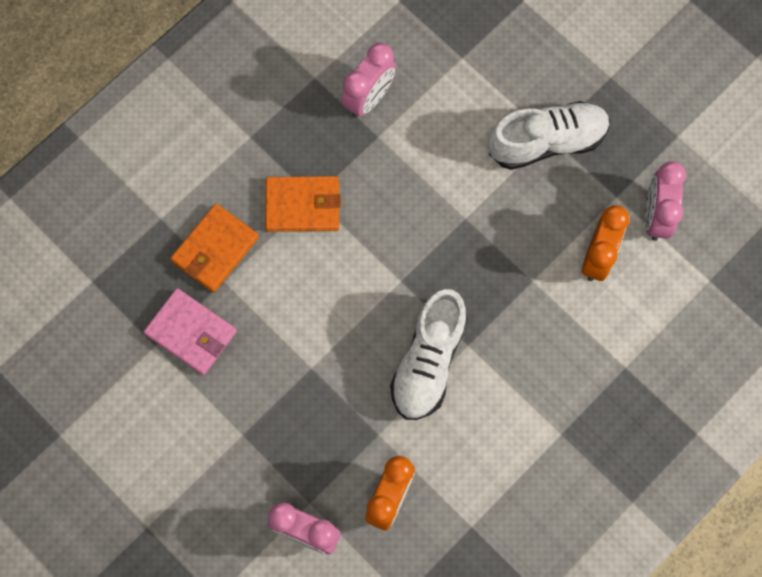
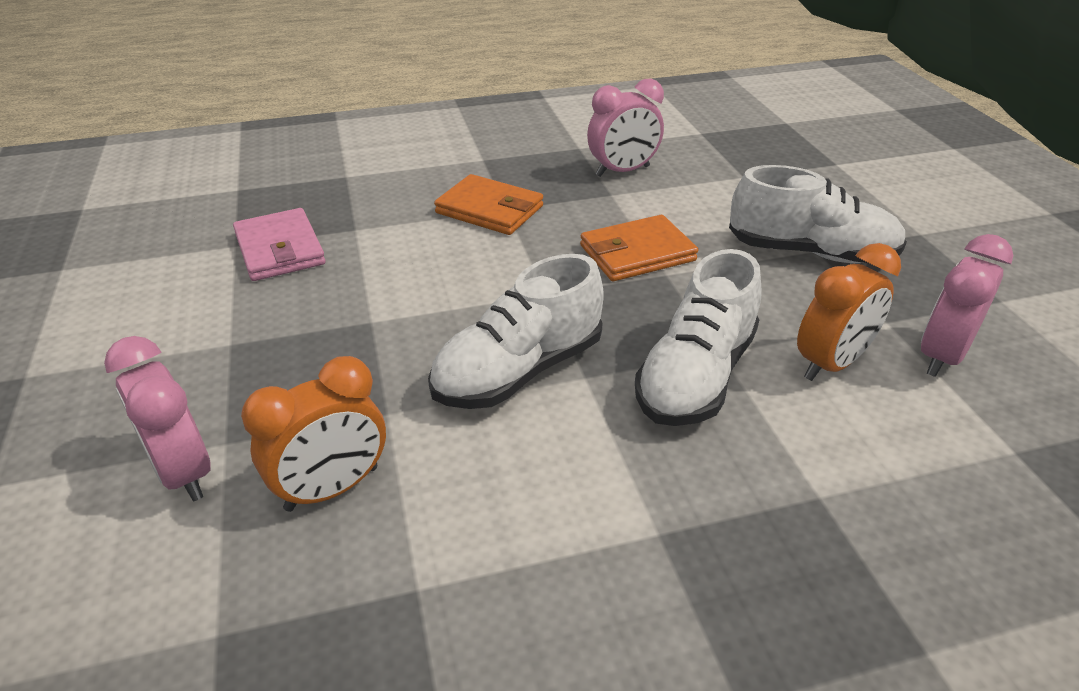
camera: 30 degrees right, 35 degrees down
orange wallet [170,204,259,292] -> orange wallet moved to [580,215,698,281]
none -> white shoe [635,249,762,426]

